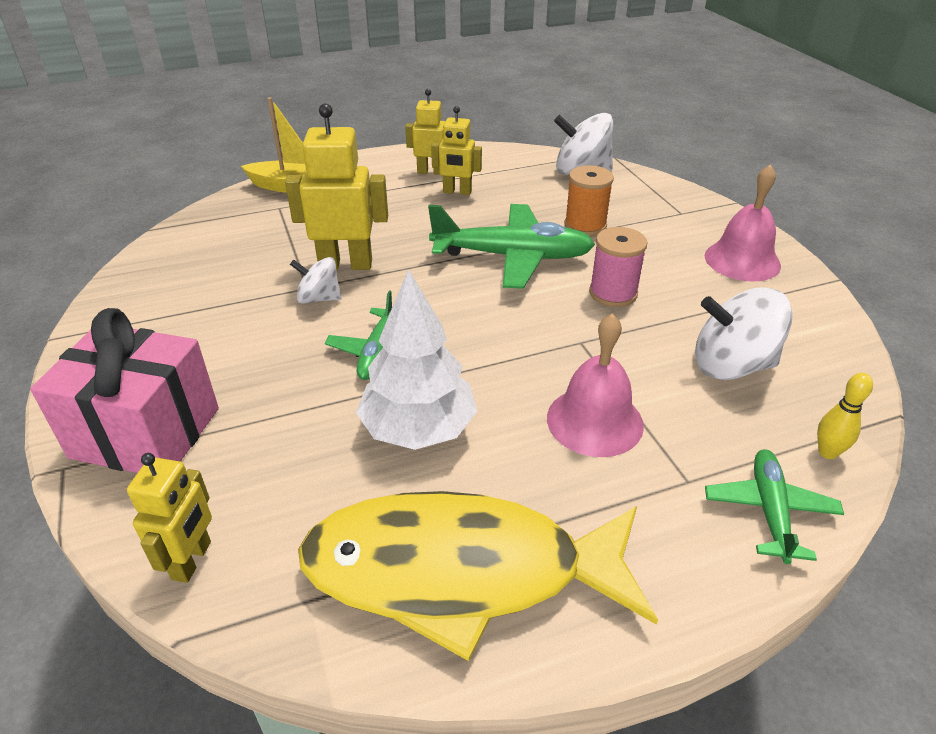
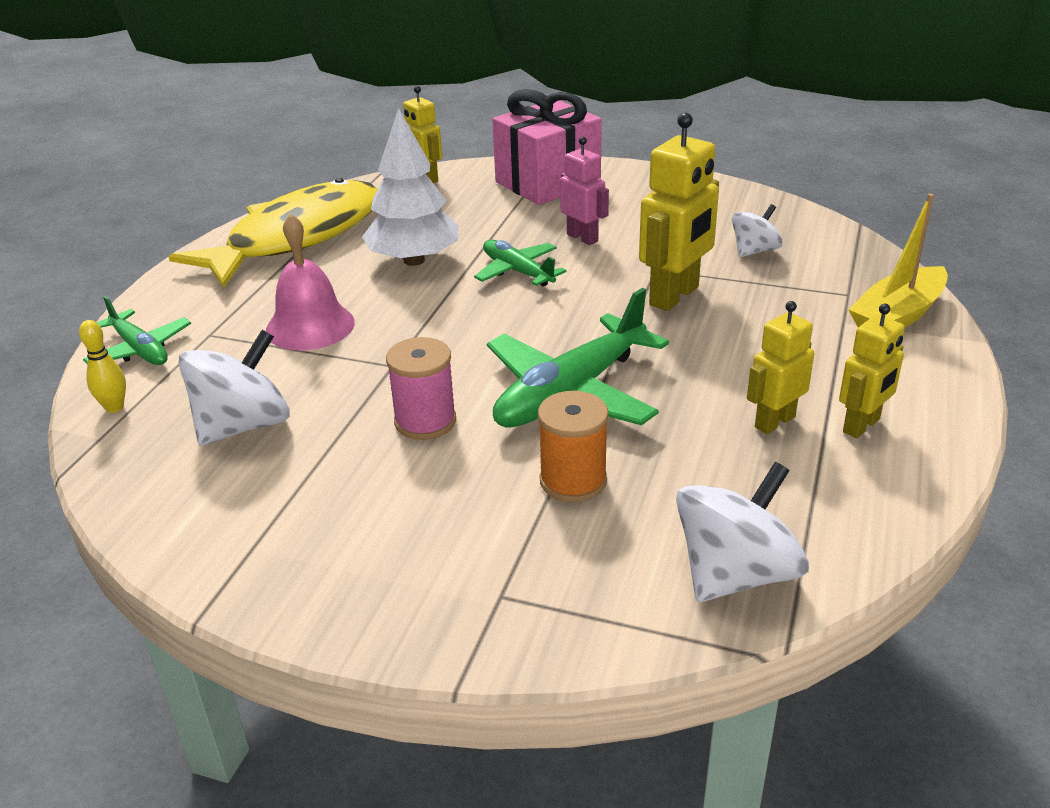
camera: 130 degrees right, 5 degrees down
white spinning top [290,257,342,304] -> white spinning top moved to [732,204,782,257]
pink bell [705,164,781,282] -> none
none -> pink robot [560,137,609,245]

